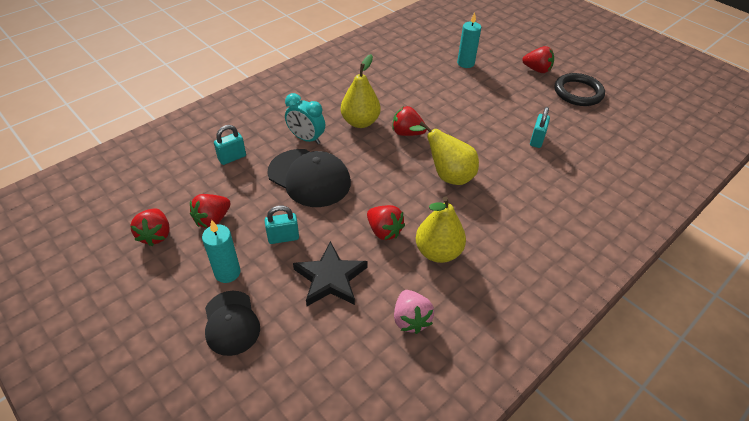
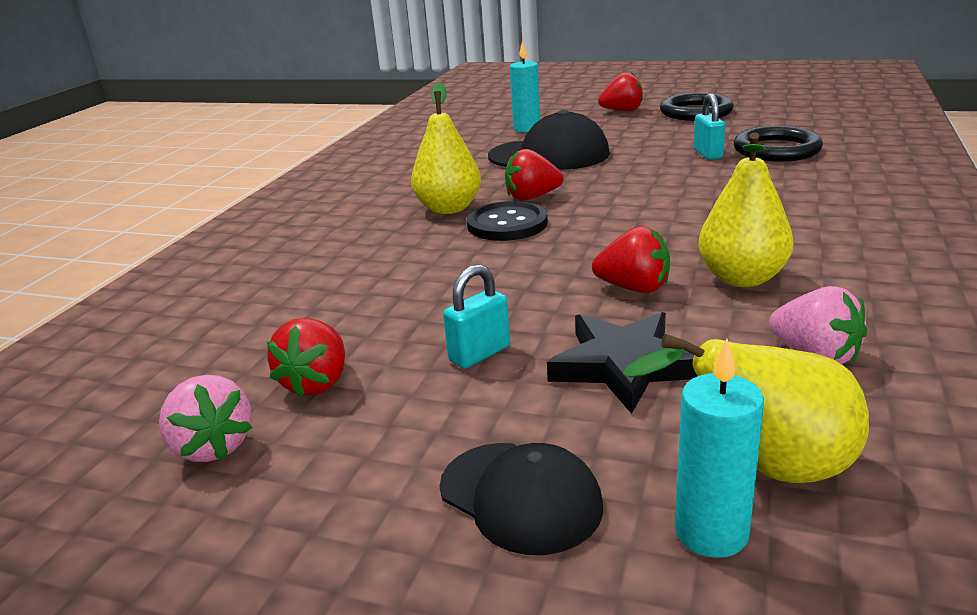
camera: 25 degrees left, 20 degrees down
red strawberry [130,208,170,246] -> pink strawberry [159,374,252,462]
turquoise candle [202,220,241,283] -> turquoise candle moved to [675,339,764,558]
turquoise padlock [214,125,246,165] -> none
black cap [267,149,351,207] -> black cap moved to [488,110,610,170]
turquoise clock [285,93,325,144] -> none
yellow pear [410,121,479,185] -> yellow pear moved to [623,334,869,483]
none -> black button [467,201,548,241]
none -> black ring [734,126,823,161]

